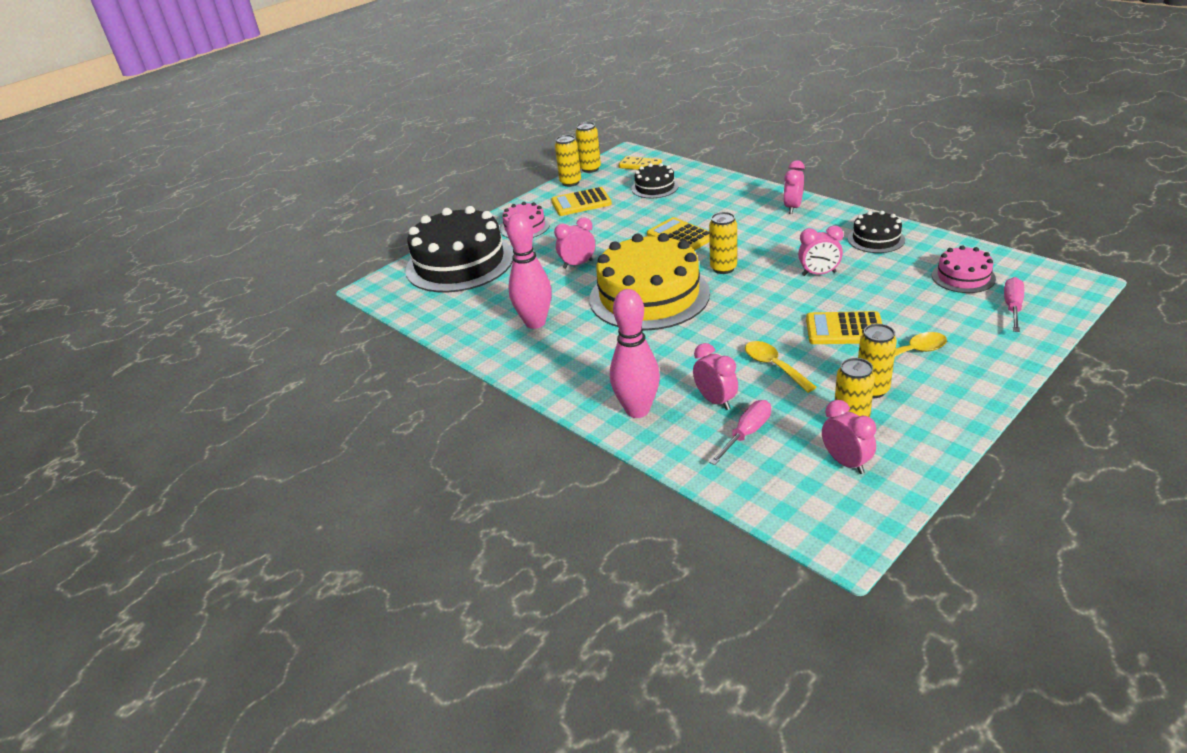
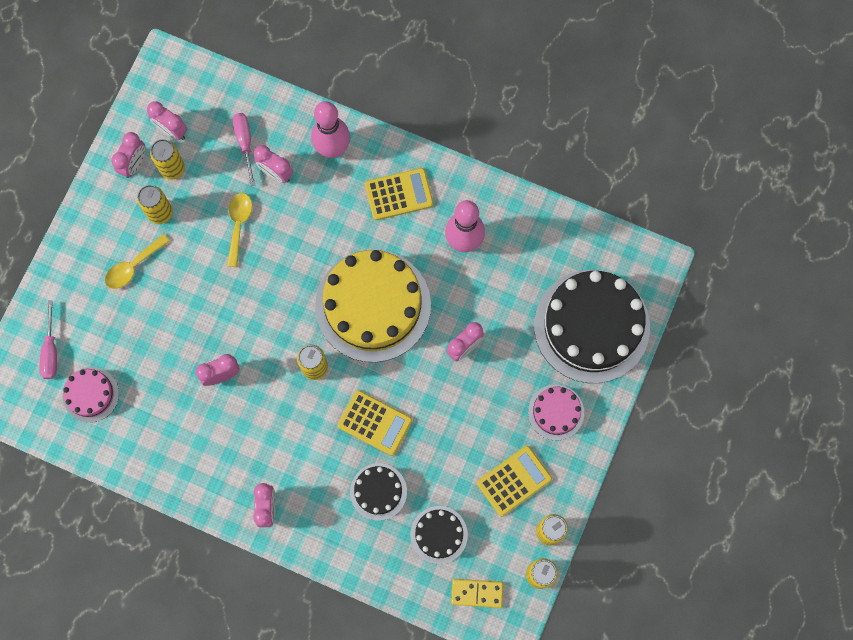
camera: 155 degrees right, 40 degrees up
pink screwdriver [709,400,771,465] -> pink screwdriver turned 150 degrees clockwise [233,113,255,186]
yellow spoon [745,341,817,393] -> yellow spoon turned 120 degrees counterclockwise [227,193,252,267]
yellow calculator [806,311,882,344] -> yellow calculator moved to [365,168,434,220]
black cake [848,211,905,253] -> black cake moved to [350,463,407,521]
none -> pink clock [111,132,145,178]

